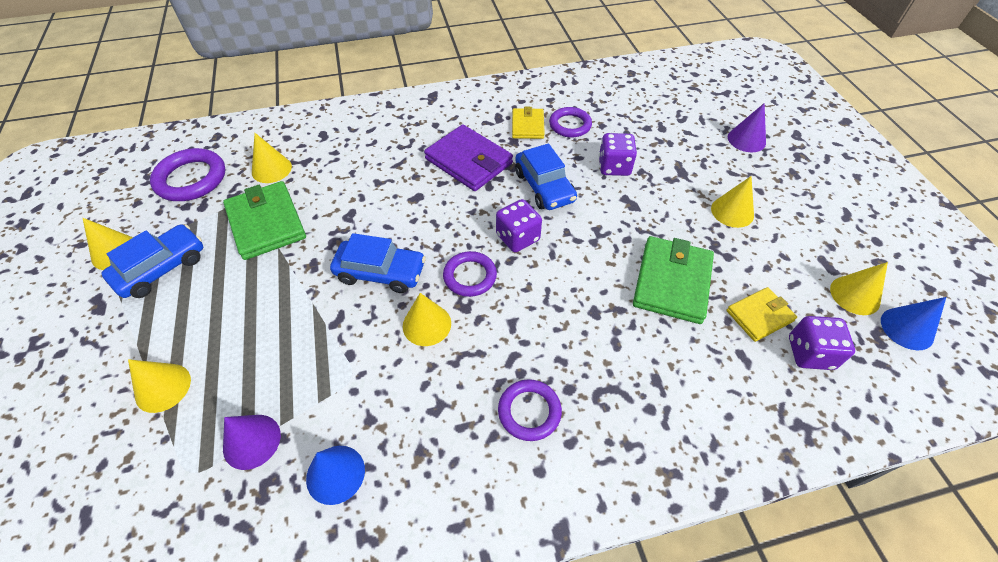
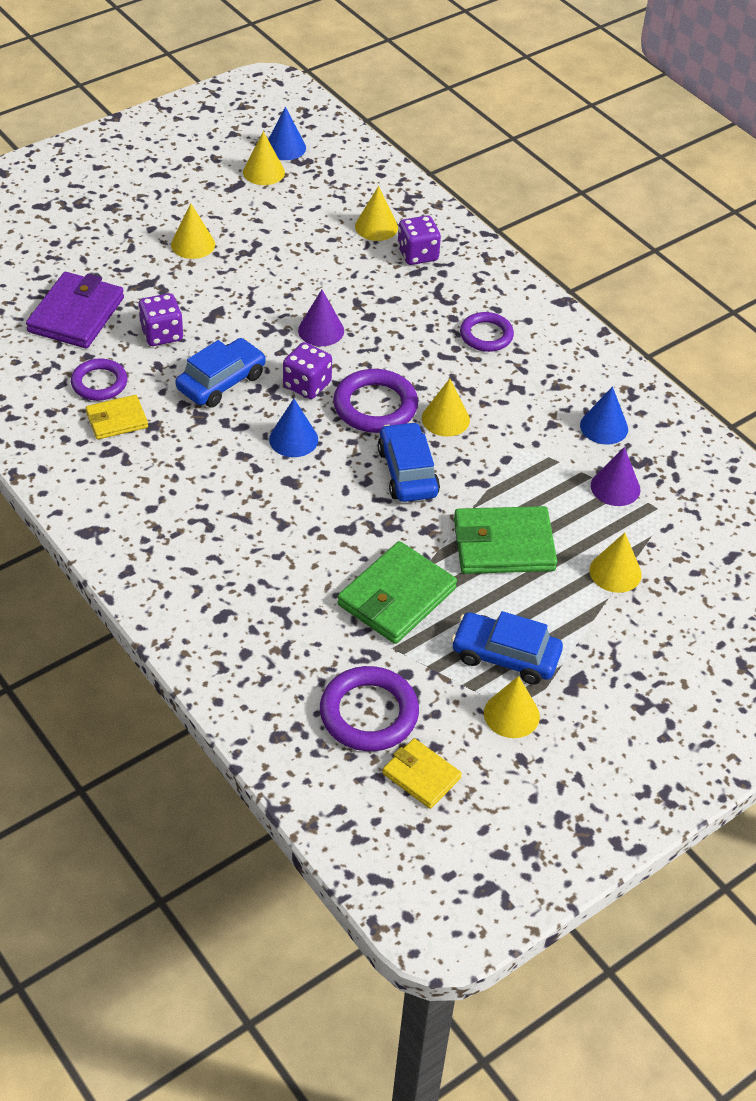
camera: 115 degrees left, 5 degrees down
yellow cone [252,133,292,183] -> yellow cone moved to [355,186,398,241]
purple wallet [424,125,513,191] -> purple wallet moved to [26,272,124,349]
purple ring [443,251,497,297] -> purple ring [333,369,418,433], size x1.50
green wallet [633,236,714,324] -> green wallet moved to [454,506,557,574]
yellow wallet [727,287,797,342] -> yellow wallet moved to [382,738,462,809]
purple cone [728,103,766,152] -> purple cone moved to [298,290,344,346]
purple dice [789,316,855,370] -> purple dice moved to [398,215,441,265]
none -> blue cone [269,399,318,457]

